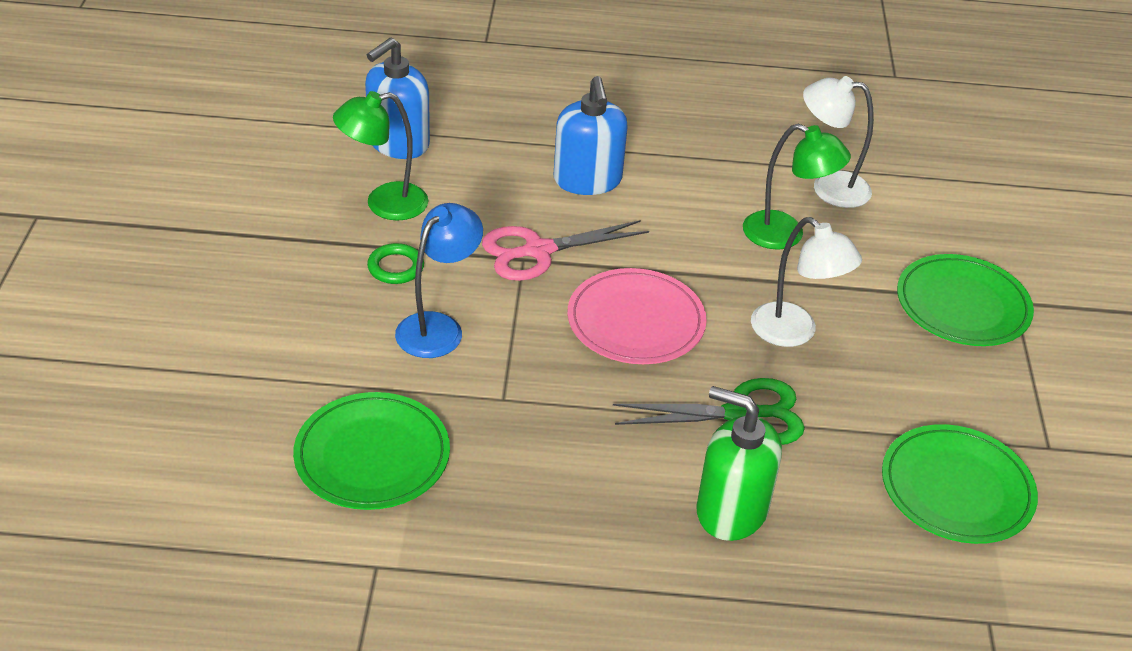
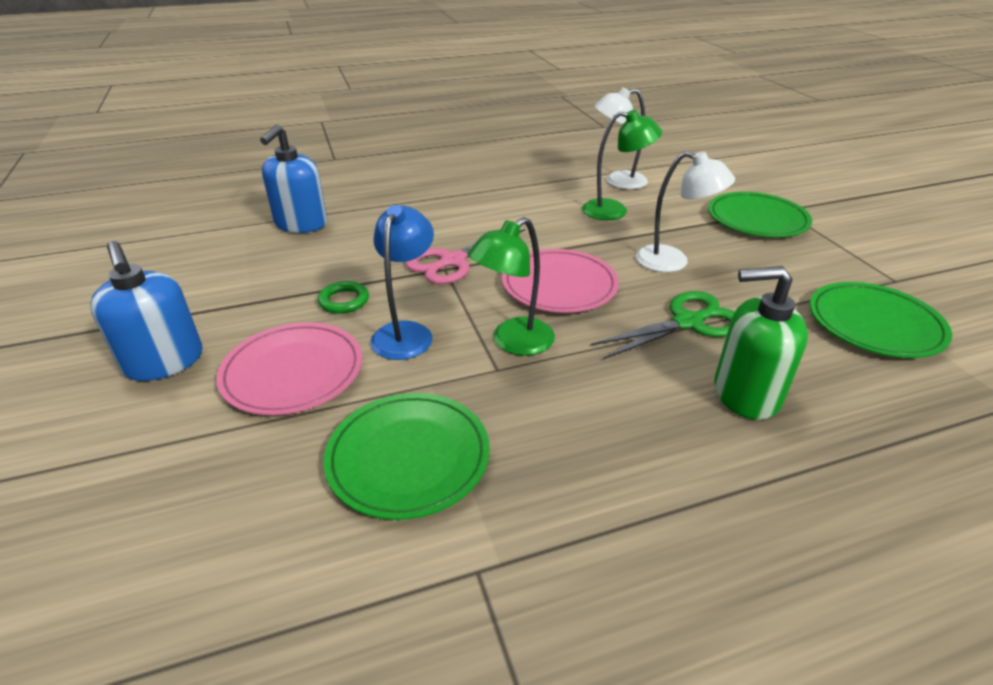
camera: 20 degrees left, 5 degrees down
green lamp [333,91,428,221] -> green lamp moved to [468,217,555,356]
blue soap dispenser [554,76,628,195] -> blue soap dispenser moved to [90,241,202,381]
none -> pink plate [216,322,362,415]

